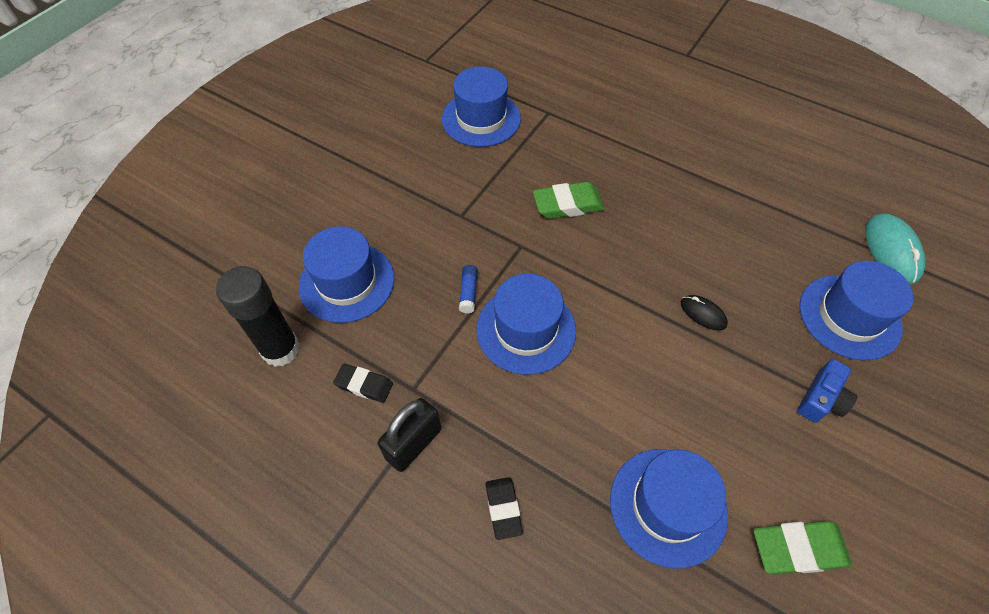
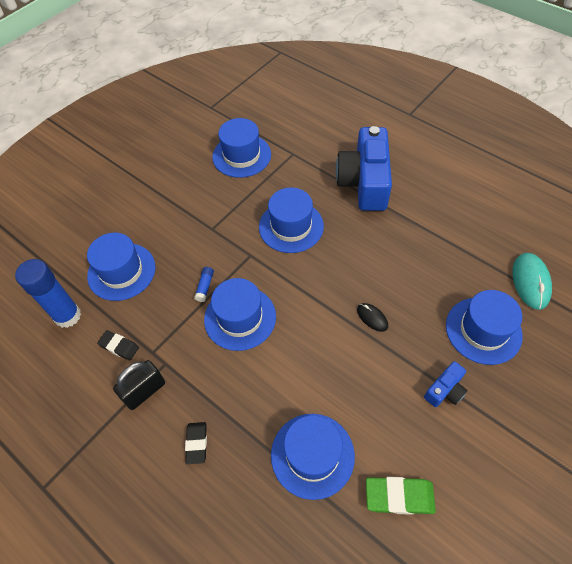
camera: 10 degrees right, 0 degrees up
black glue stick [216,266,300,367] -> blue glue stick [15,259,81,328]
green eraser [533,182,605,219] -> blue hat [259,188,324,253]
none -> blue camera [336,126,392,211]

